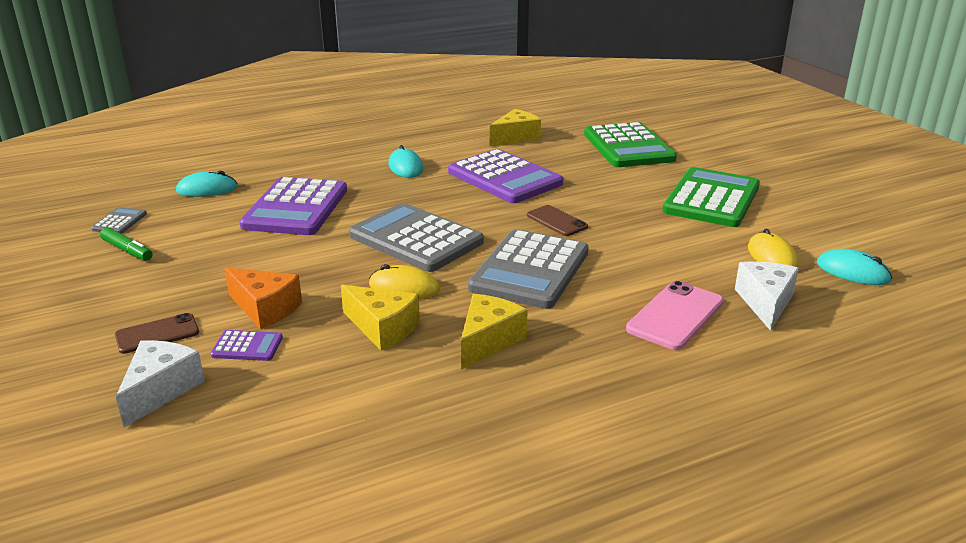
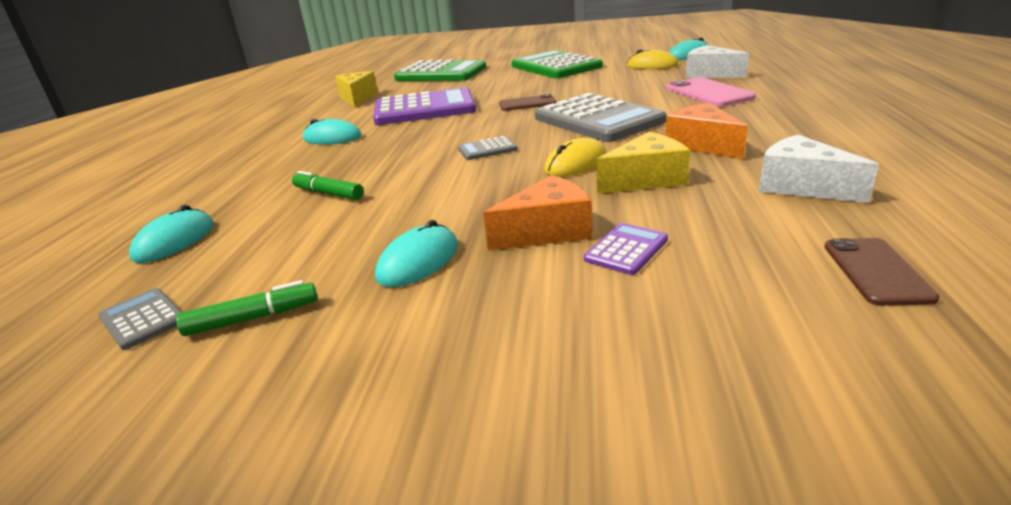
camera: 55 degrees left, 0 degrees up
brown phone [115,313,199,354] -> brown phone moved to [824,238,940,306]
white cheese [116,340,205,427] -> white cheese moved to [758,135,879,203]
purple calculator [239,177,347,235] -> green marker [292,171,364,200]
grey calculator [349,203,484,272] -> grey calculator [458,136,517,160], size x0.43
yellow cheese [461,294,528,370] -> orange cheese [665,103,748,159]
none -> turquoise mouse [375,220,458,287]

